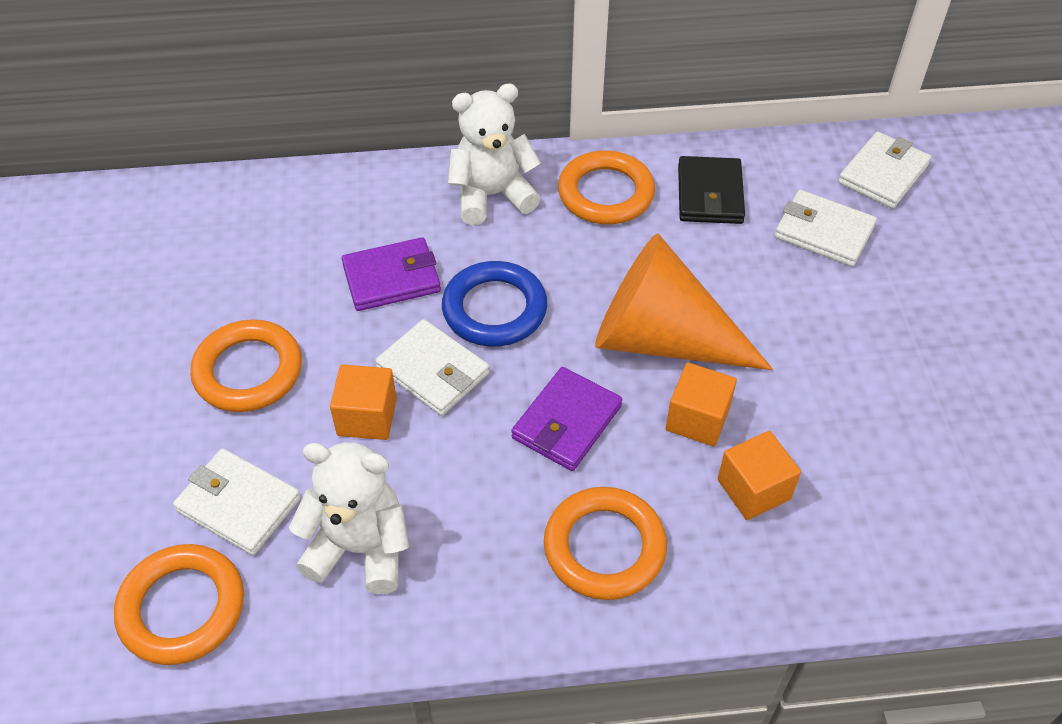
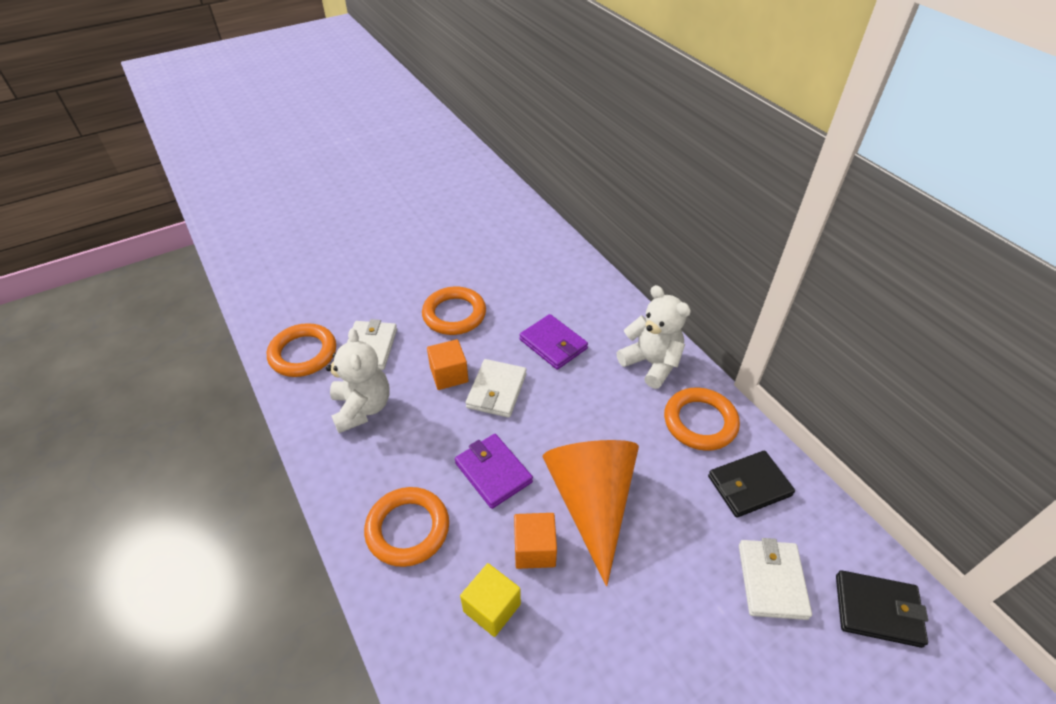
camera: 65 degrees right, 5 degrees down
blue ring [442,261,547,347] -> none
purple wallet [511,367,622,471] -> purple wallet turned 45 degrees clockwise [455,434,533,509]
orange cube [717,431,801,520] -> yellow cube [460,563,521,637]
white wallet [838,131,931,208] -> black wallet [836,570,928,648]

